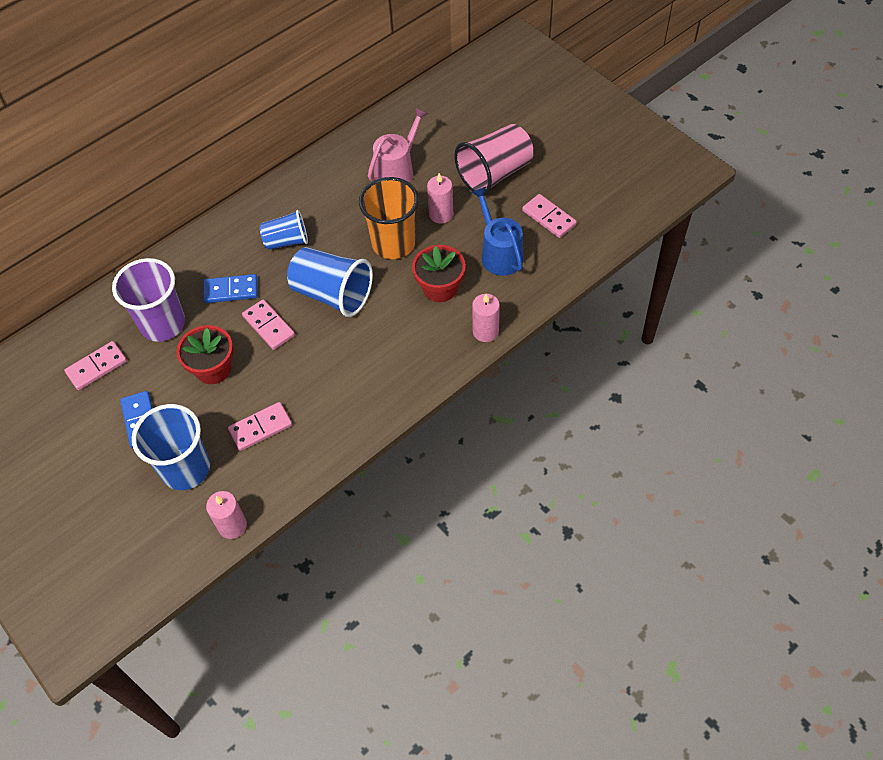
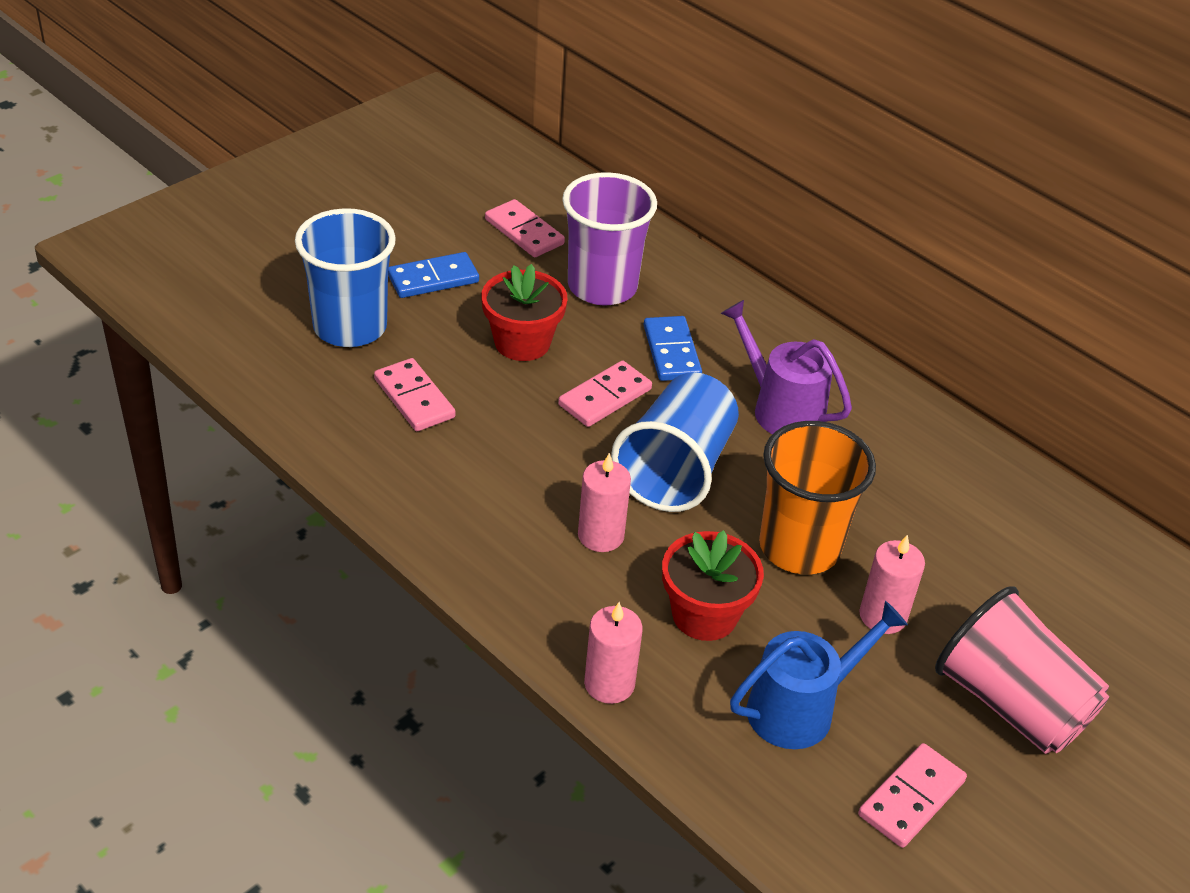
camera: 80 degrees right, 15 degrees down
pink candle [206,491,247,539] -> pink candle moved to [578,453,631,552]
blue cup [259,210,308,250] -> purple watering can [721,300,852,434]
pink watering can [368,107,428,183] -> none

